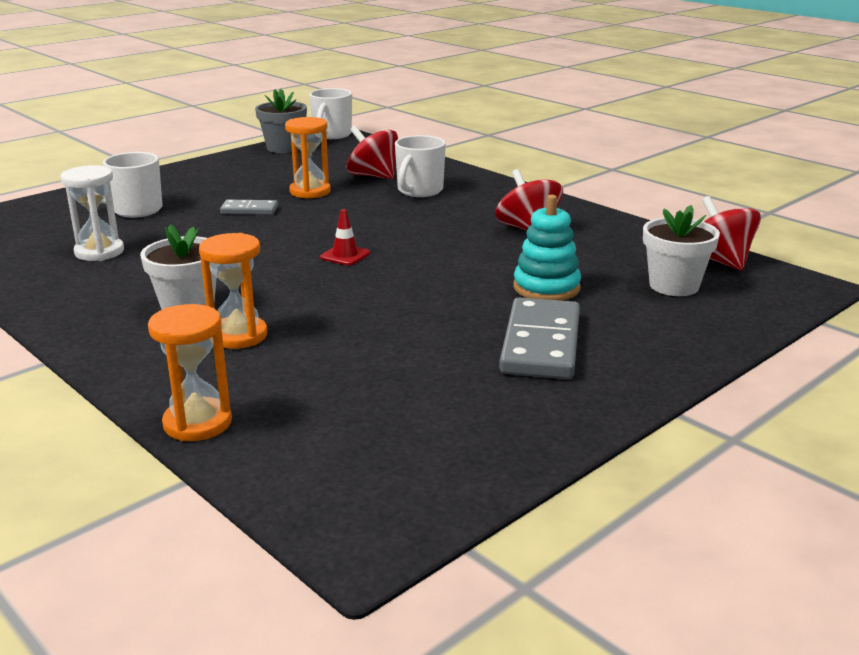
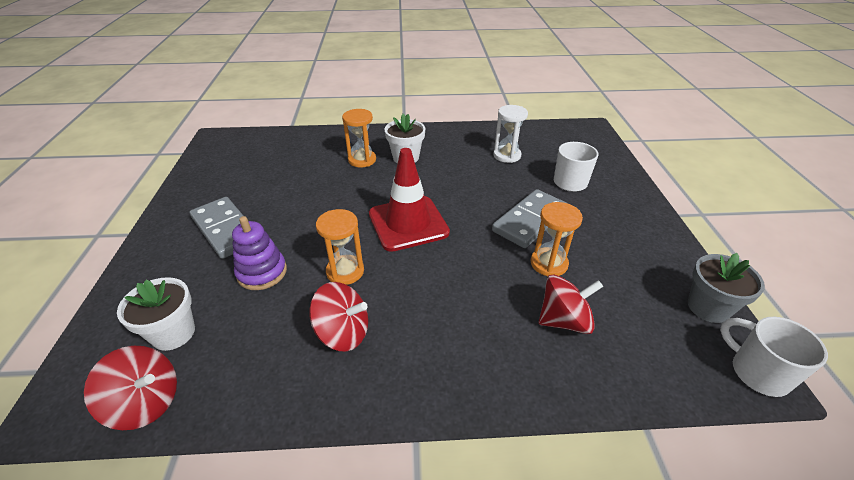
camera: 130 degrees right, 15 degrees up
orange hourglass [148,304,232,441] -> orange hourglass moved to [316,209,364,285]
grey domino [220,200,278,215] -> grey domino [492,189,567,248], size x1.93
red traffic cone [320,209,370,265] -> red traffic cone [369,148,450,252], size x2.49
white mug [395,135,446,197] -> none
turquoise stacking toy [513,195,581,301] -> purple stacking toy [232,216,287,290]

